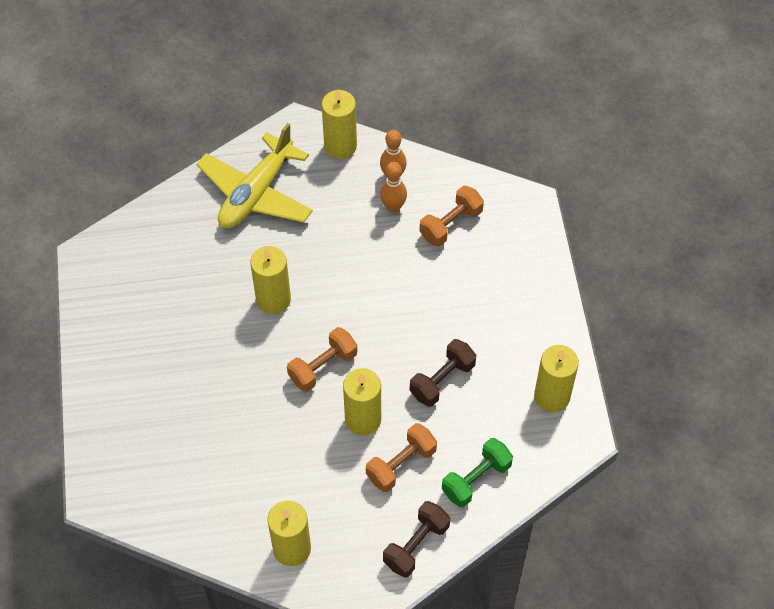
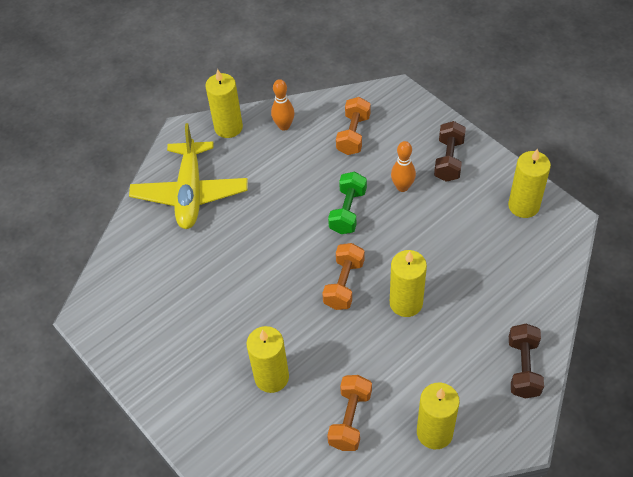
camera: 30 degrees left, 5 degrees down
yellow candle [250,246,291,314] -> yellow candle moved to [246,326,289,393]
orange dumbbell [366,423,437,492] -> orange dumbbell moved to [327,375,372,451]
orange bowling pin [380,162,407,213] -> orange bowling pin moved to [391,141,416,192]
brown dumbbell [410,339,476,407] -> brown dumbbell moved to [434,121,466,182]
green dumbbell [442,438,513,507] -> green dumbbell moved to [328,172,367,234]

